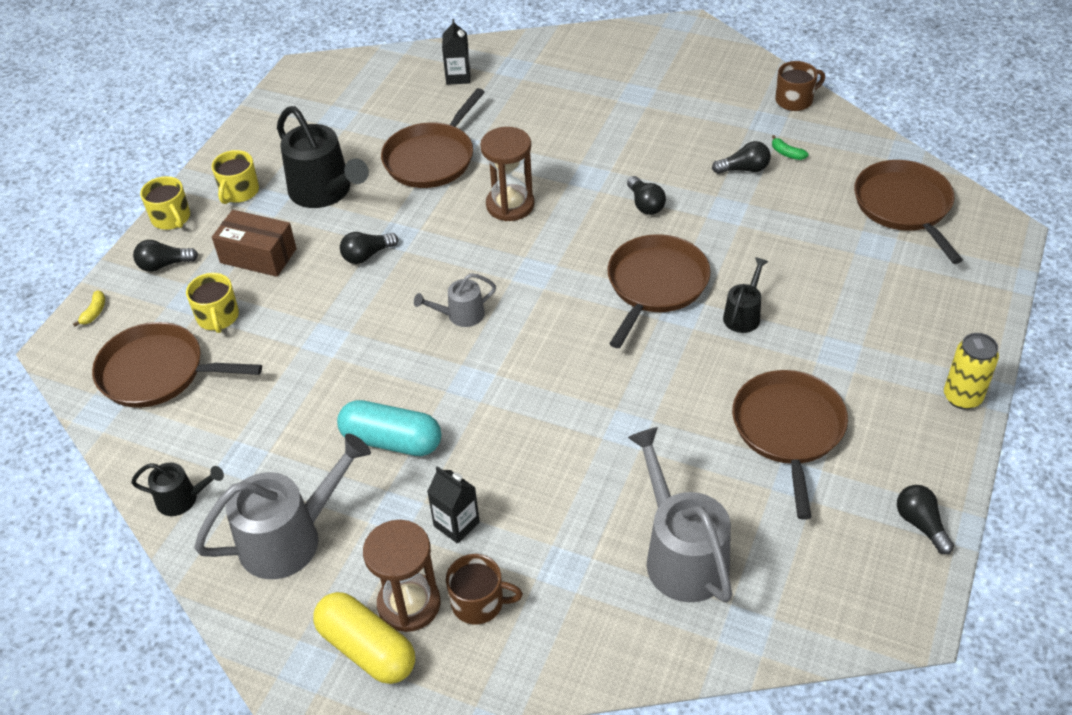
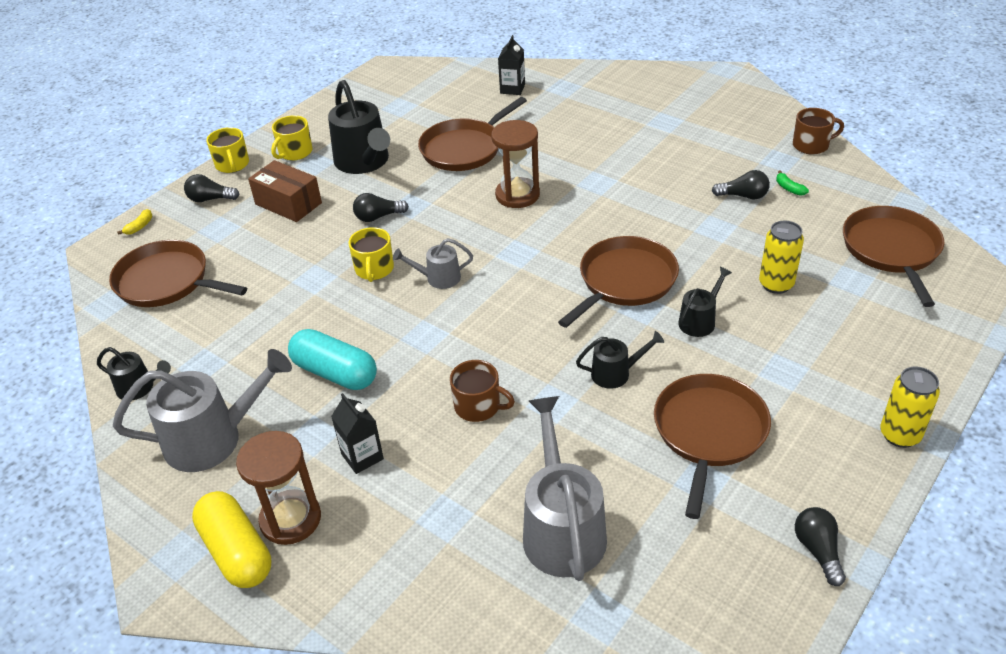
camera: 15 degrees right, 5 degrees down
yellow mug [186,273,239,333] -> yellow mug moved to [349,227,394,282]
brown mug [446,554,523,624] -> brown mug moved to [450,360,515,422]
black light bulb [627,176,666,215] -> none
none -> black watering can [576,331,664,389]
none -> yellow can [759,220,804,294]

